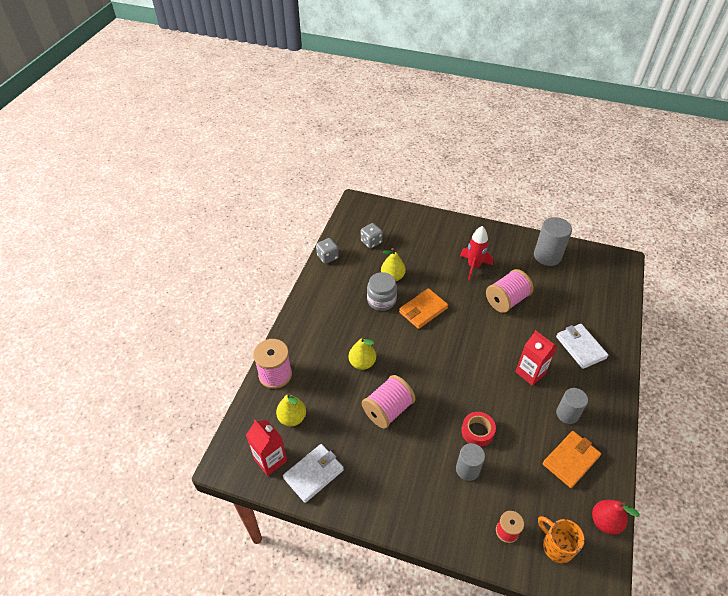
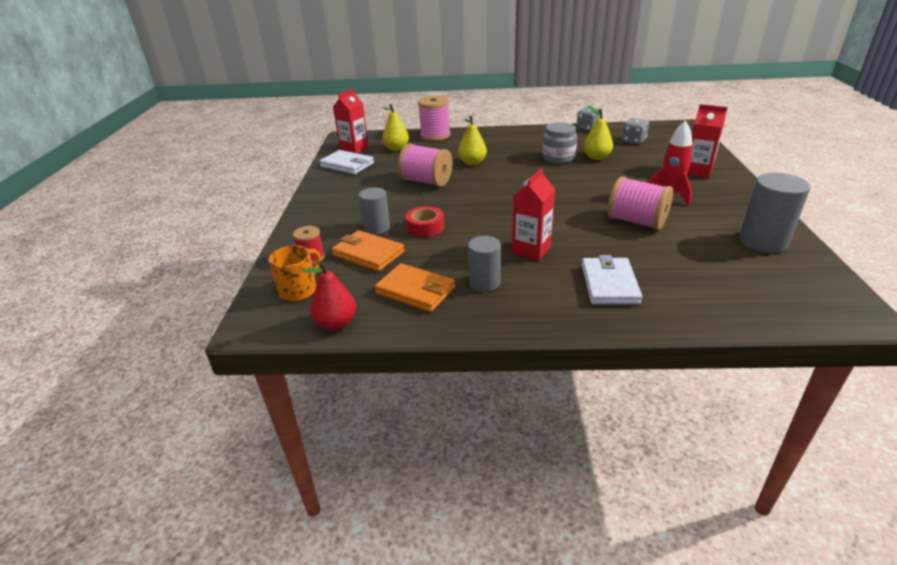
camera: 75 degrees right, 15 degrees down
orange wallet [399,288,448,329] -> orange wallet moved to [332,230,405,272]
white wallet [556,324,609,369] -> white wallet turned 45 degrees counterclockwise [582,255,642,305]
none -> red carton [687,104,728,178]

